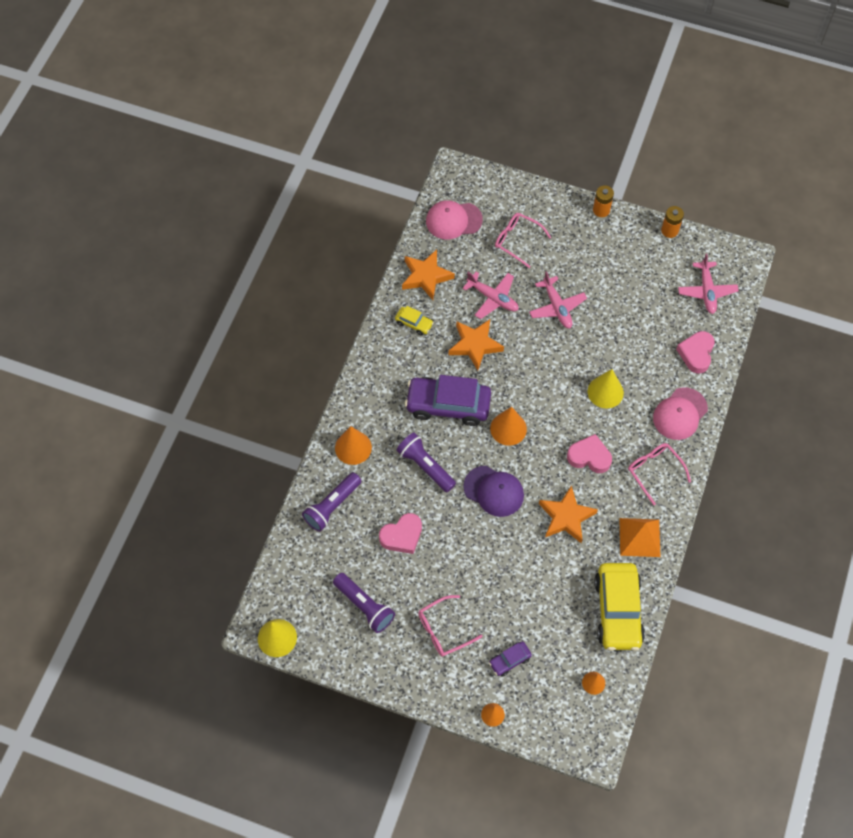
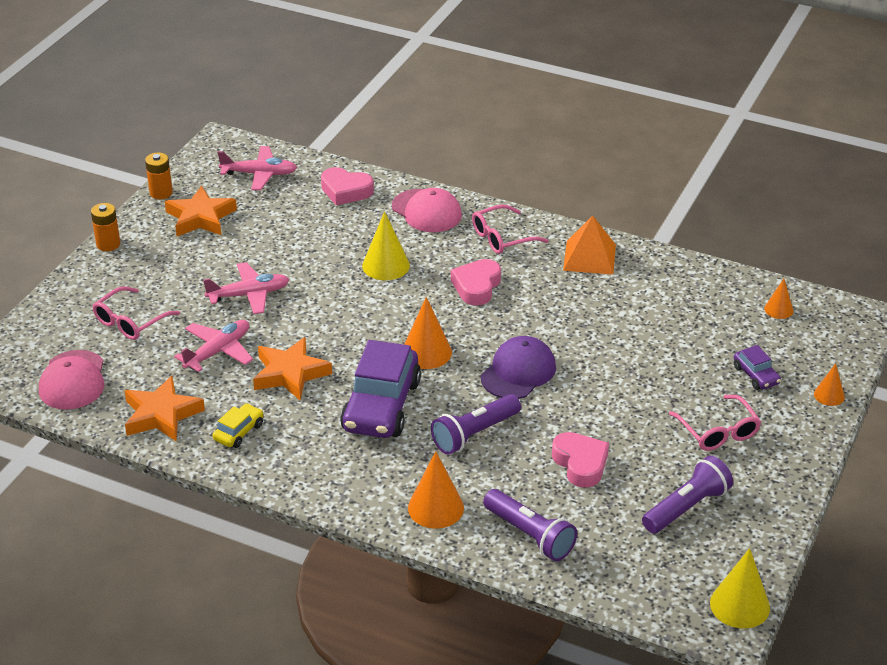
camera: 85 degrees left, 25 degrees down
orange star [539,485,598,543] -> orange star moved to [165,186,237,236]
yellow car [594,563,645,651] -> none

